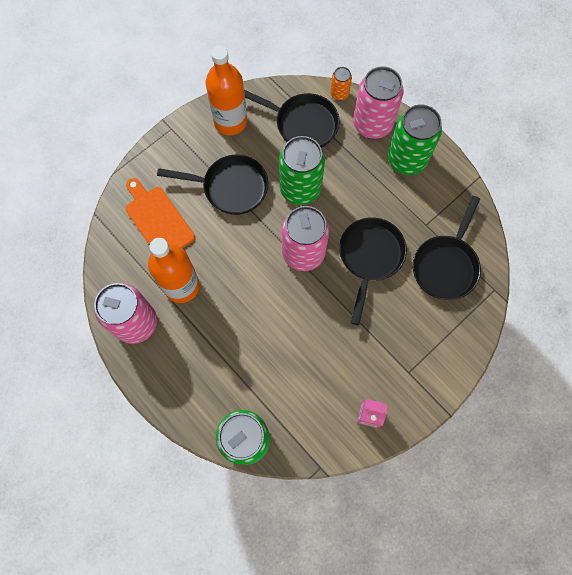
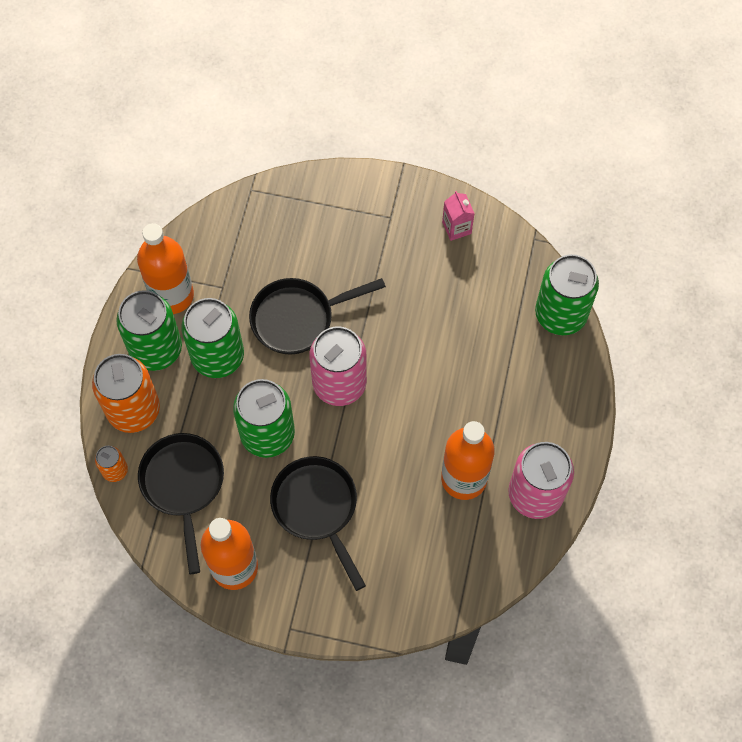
camera: 125 degrees left, 5 degrees down
orange cutting board [126,178,195,248] -> none
pink can [353,66,404,139] -> orange can [92,354,160,433]
black pan [413,196,481,300] -> none
none -> orange bottle [137,223,194,314]
none -> green can [181,298,244,378]

